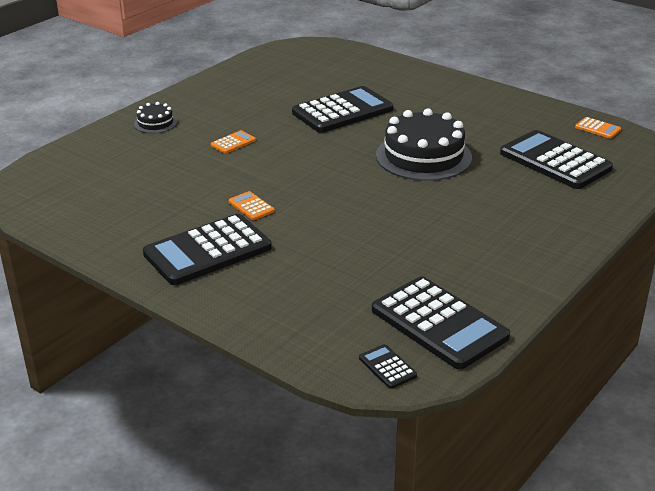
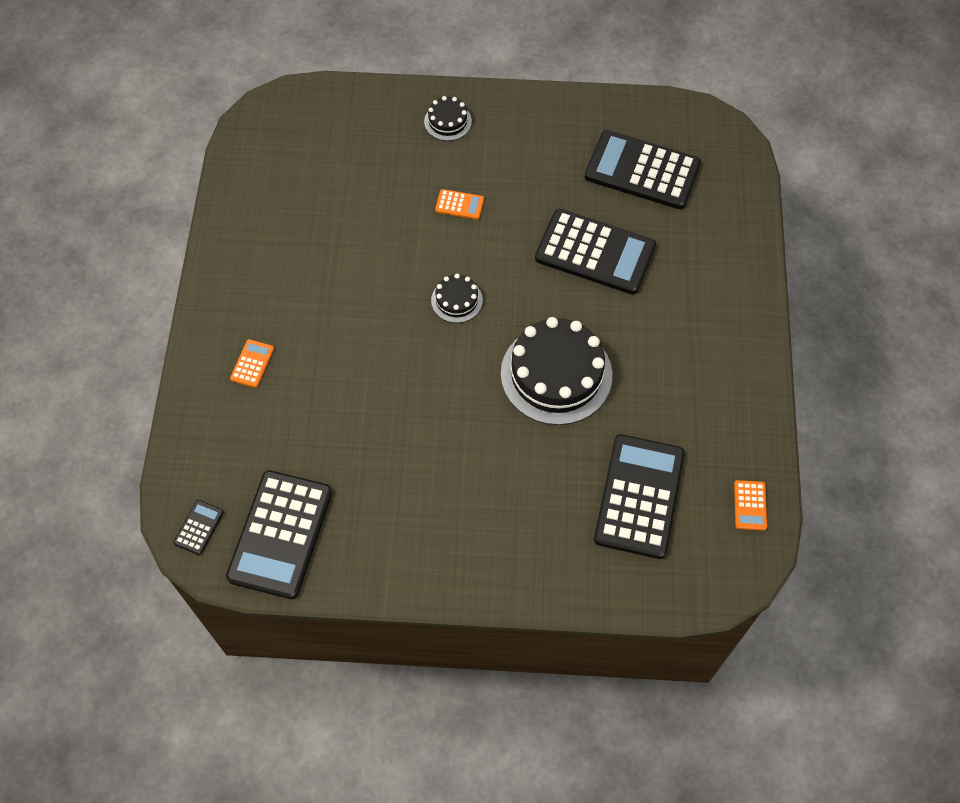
camera: 55 degrees right, 30 degrees up
black calculator [143,214,272,285] -> black calculator moved to [585,130,701,209]
orange calculator [229,191,275,220] -> orange calculator moved to [230,339,274,388]
none -> black cake [431,274,483,323]

